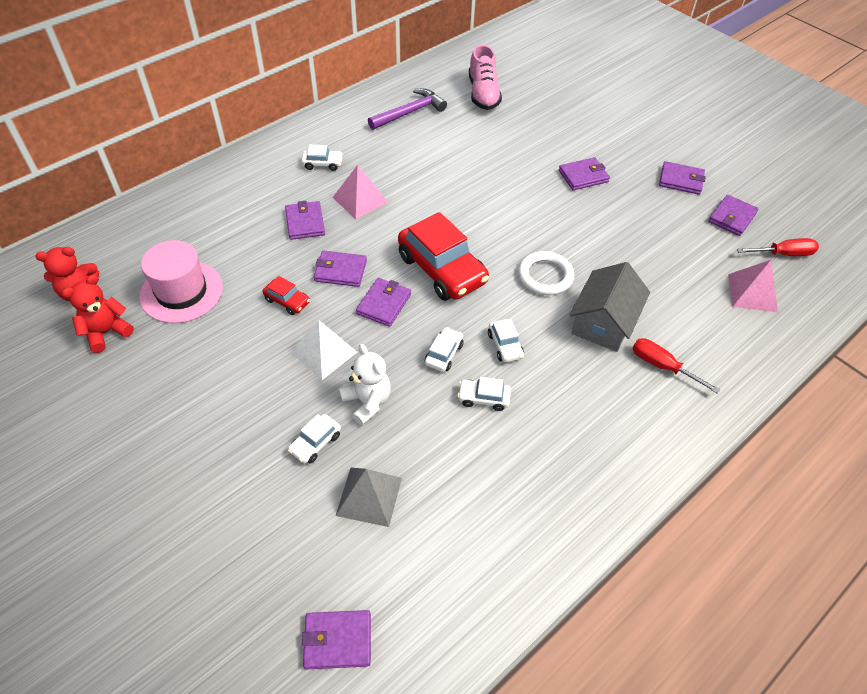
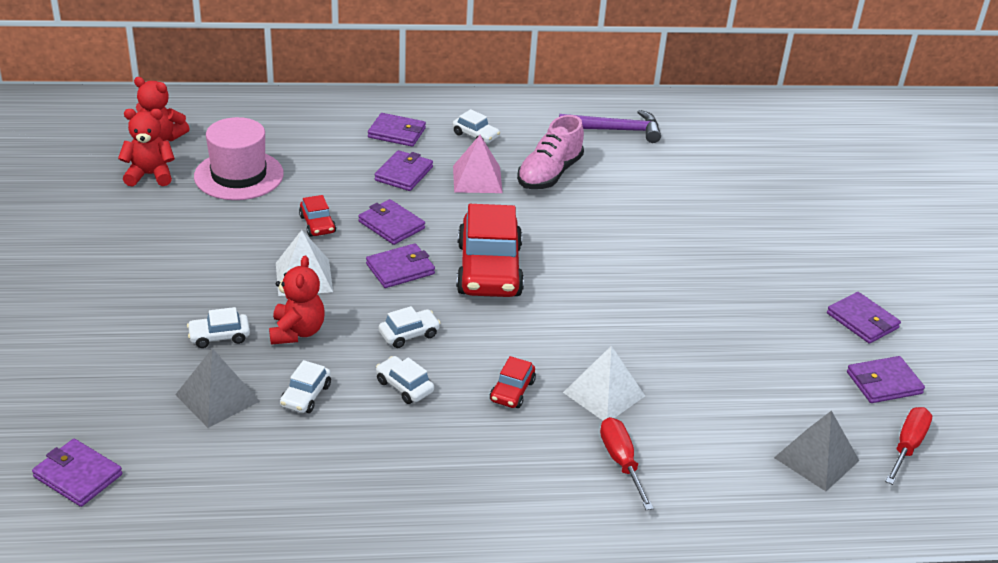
camera: 35 degrees right, 15 degrees down
white teddy bear [339,344,391,426] -> red teddy bear [269,255,325,345]
pink shoe [469,45,502,110] -> pink shoe moved to [517,115,584,189]
white car [488,319,524,363] -> white car moved to [280,360,331,413]
white ring [518,251,574,295] -> none
purple wallet [559,157,610,190] -> purple wallet moved to [368,113,426,147]
grey house [569,262,650,352] -> white pyramid [563,346,645,420]
pink pyramid [728,260,778,312] -> grey pyramid [774,411,859,491]
red screwdriver [737,238,819,256] -> red screwdriver turned 90 degrees counterclockwise [885,407,932,485]
none -> red car [490,356,536,408]

